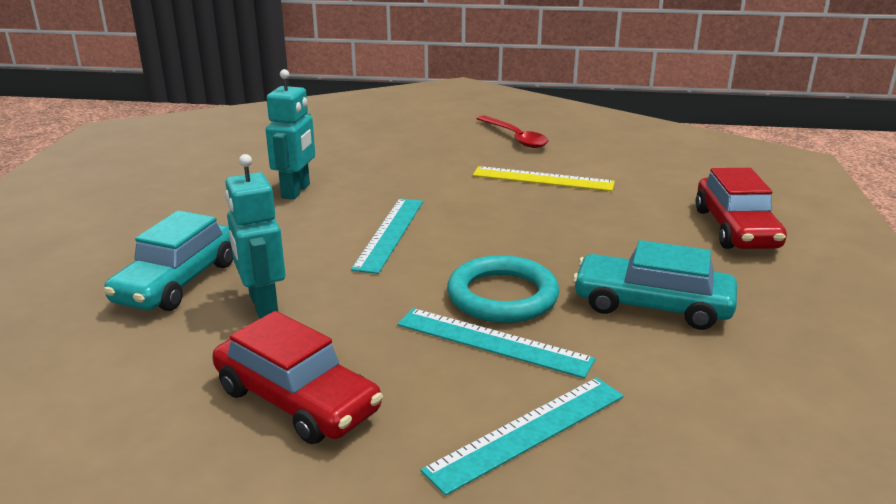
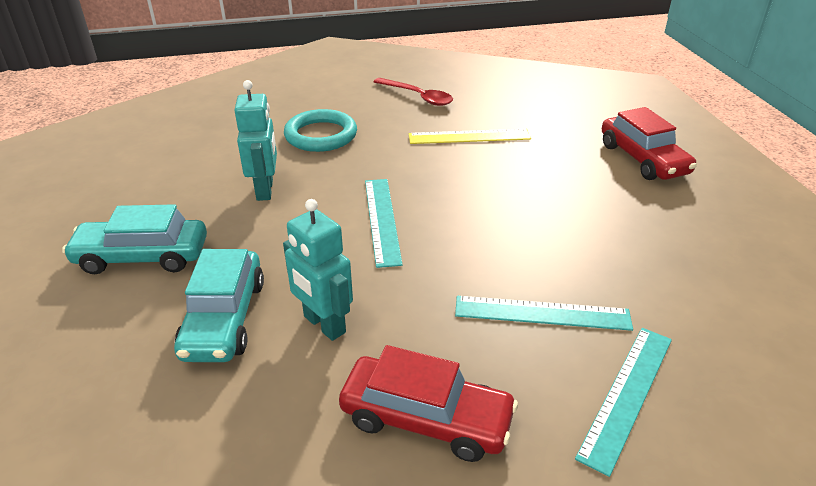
camera: 20 degrees left, 10 degrees up
turquoise ring [447,255,559,323] -> turquoise ring moved to [284,109,357,152]
turquoise car [573,240,737,330] -> turquoise car moved to [62,204,207,274]

